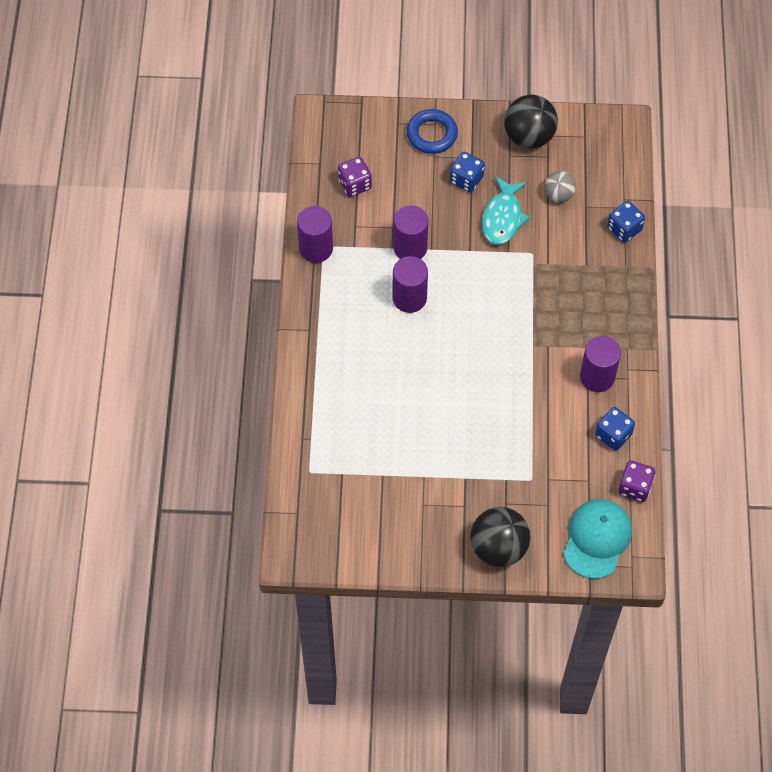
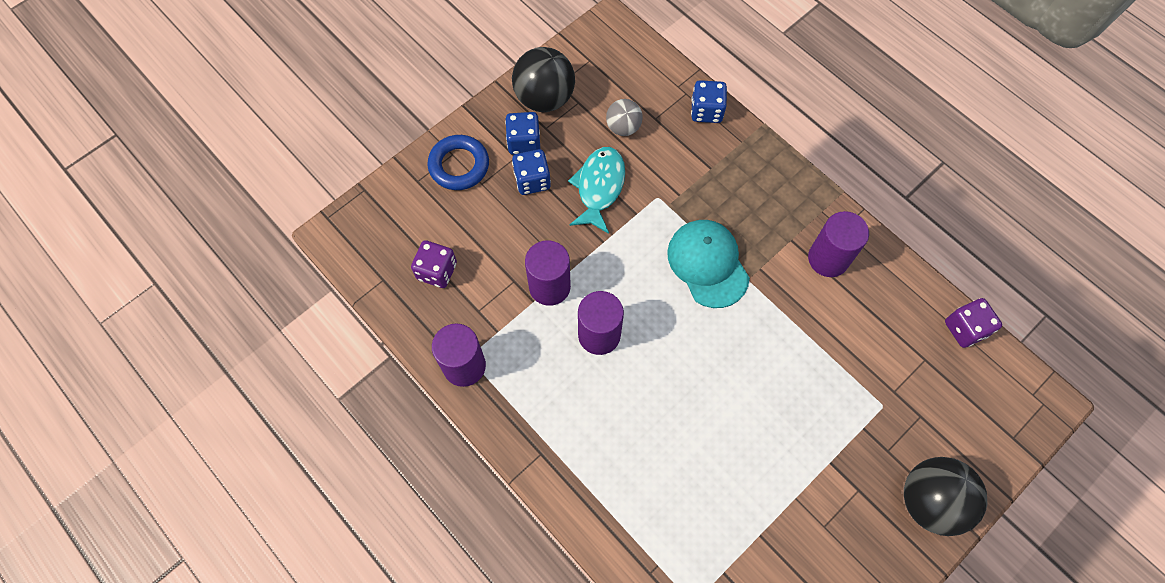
camera: 45 degrees left, 5 degrees up
turquoise fish [482,176,530,245] -> turquoise fish turned 135 degrees counterclockwise [568,147,625,234]
turquoise cap [563,499,632,579] -> turquoise cap moved to [667,220,750,308]
blue dice [595,407,635,451] -> blue dice moved to [505,112,540,155]

